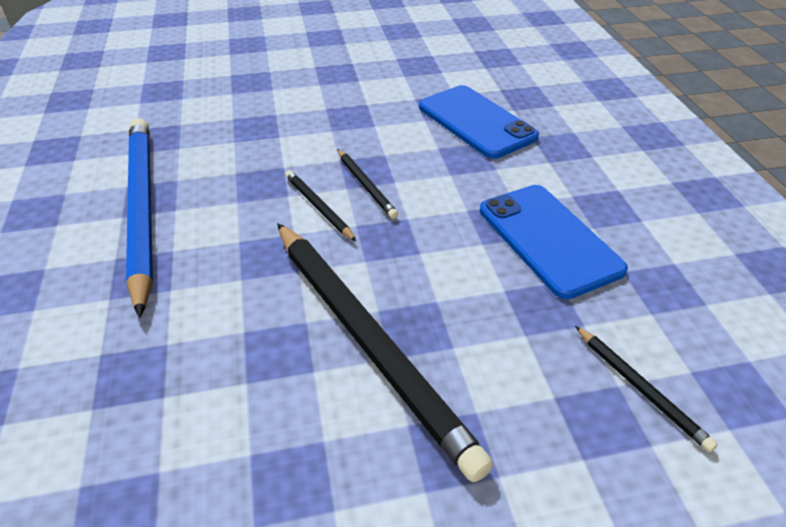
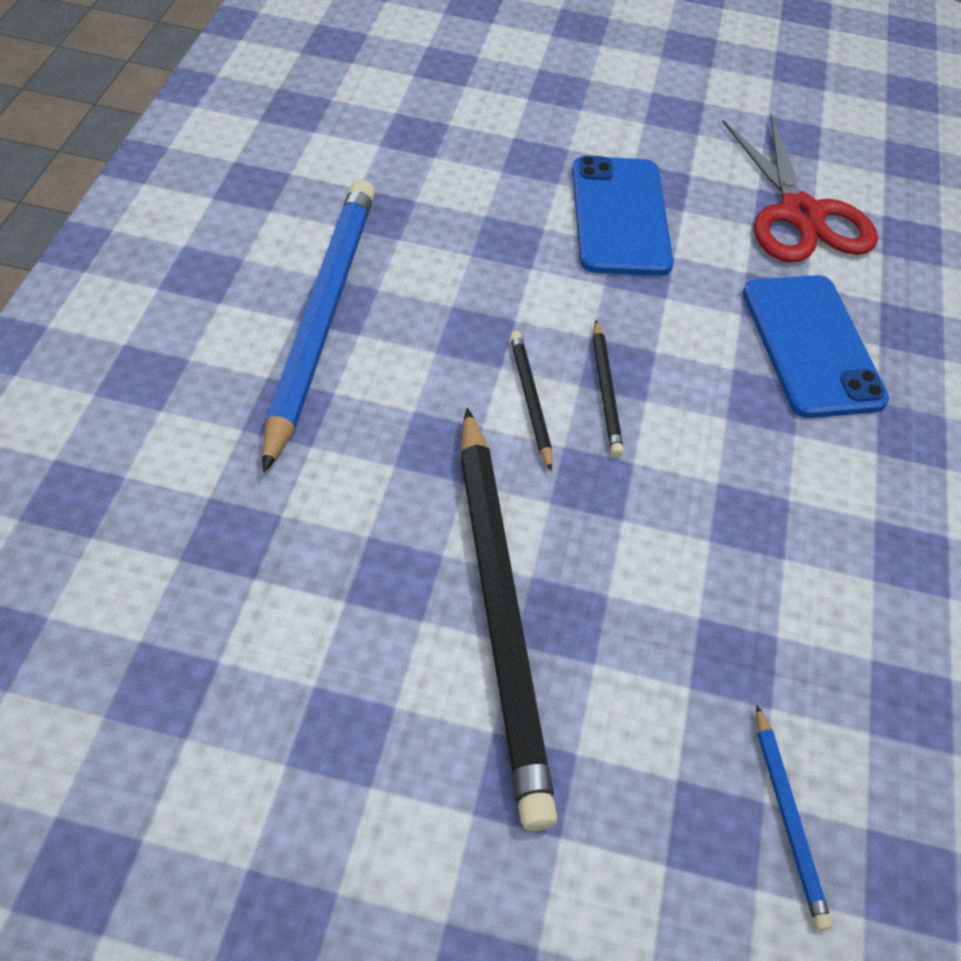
camera: 20 degrees right, 10 degrees up
blue phone [480,185,628,299] -> blue phone moved to [572,156,674,276]
black pencil [575,326,718,452] -> blue pencil [756,705,832,931]
none -> red scissors [722,114,878,262]

